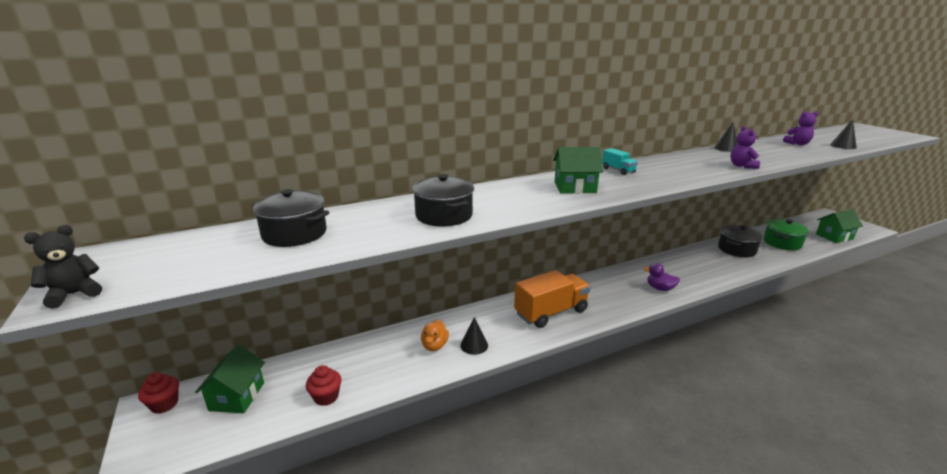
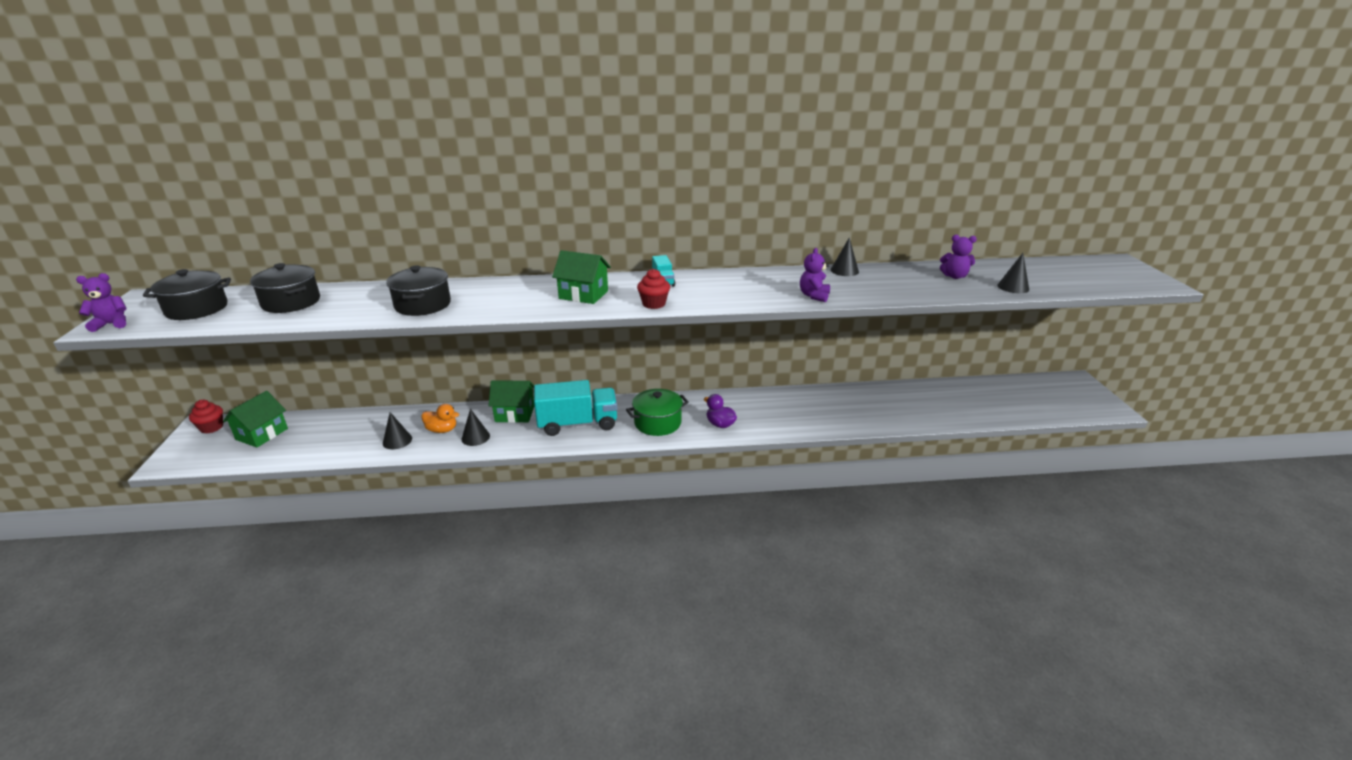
camera: 20 degrees right, 5 degrees up
black teddy bear [24,225,102,309] -> purple teddy bear [76,273,127,332]
red cupcake [306,365,342,406] -> red cupcake moved to [637,269,670,309]
orange duck [421,320,449,351] -> orange duck turned 105 degrees counterclockwise [421,404,459,433]
orange truck [514,270,591,328] -> turquoise truck [534,380,617,436]
black pot [718,225,763,257] -> black pot moved to [143,269,231,320]
green pot [763,219,809,250] -> green pot moved to [626,389,689,436]
green house [816,210,863,243] -> green house moved to [489,380,534,423]
none -> black cone [383,412,412,449]

